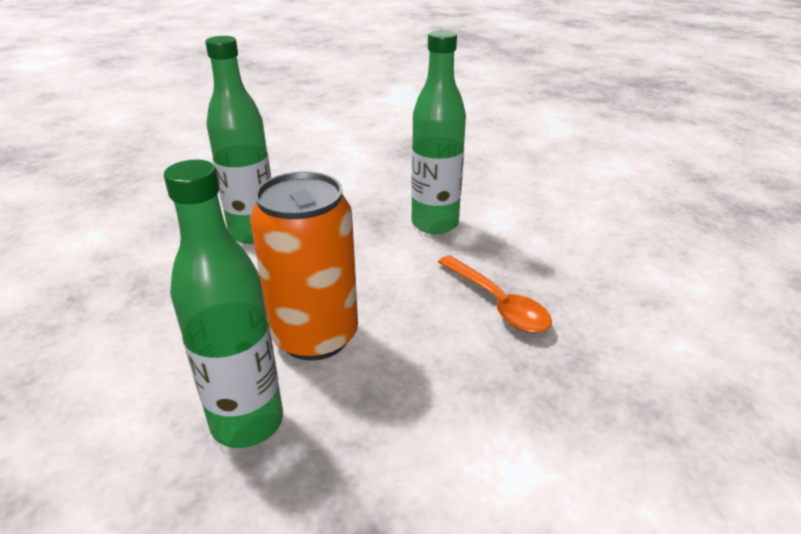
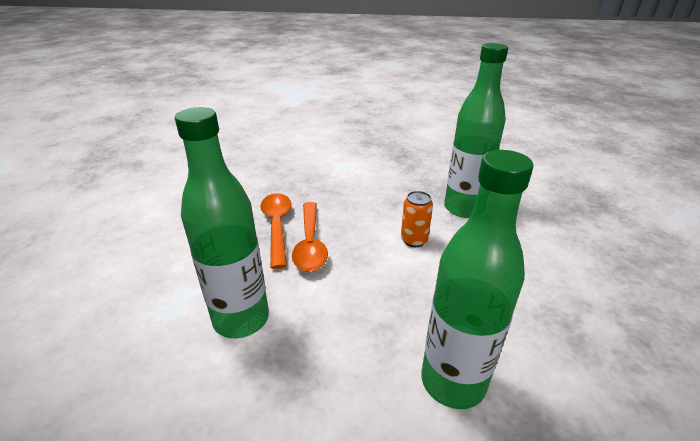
camera: 155 degrees left, 0 degrees up
orange can [250,171,358,361] -> orange can [401,191,433,247], size x0.43
none -> orange spoon [292,202,328,272]

